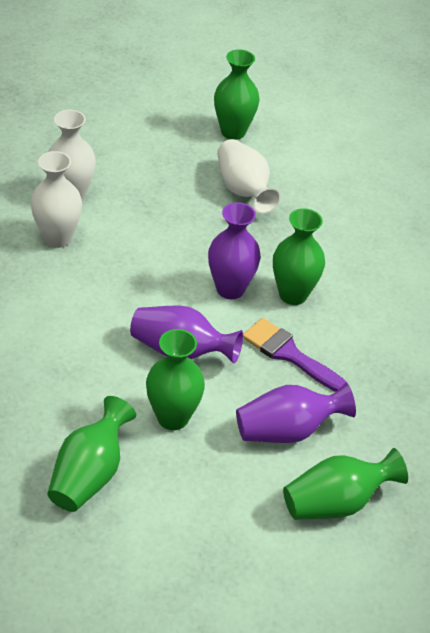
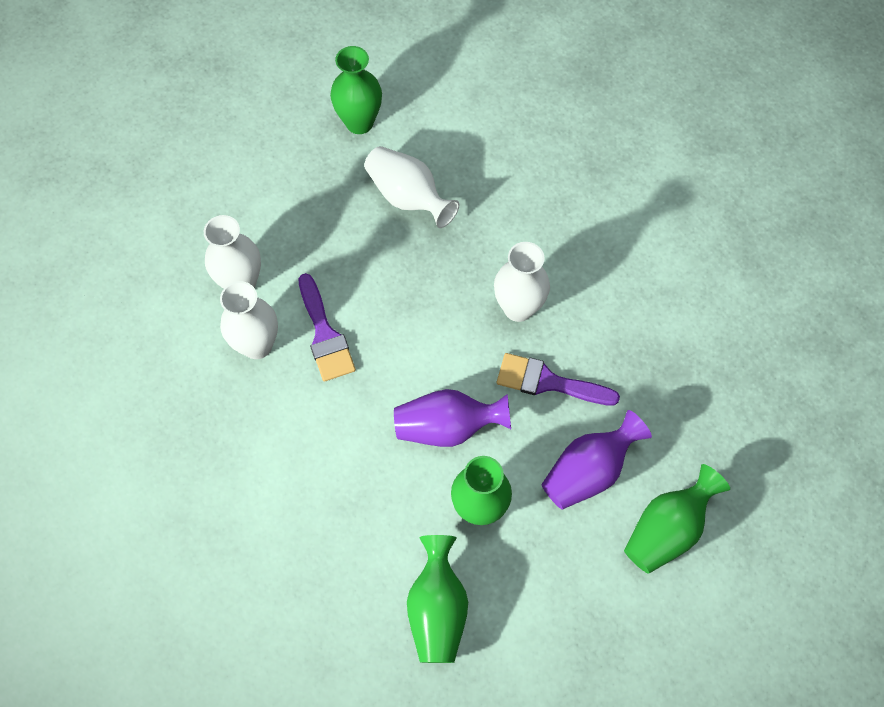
camera: 20 degrees left, 20 degrees up
purple vase [208,202,261,299] -> none
green vase [273,208,325,305] -> white vase [494,242,550,322]
none -> purple brush [298,273,356,382]

